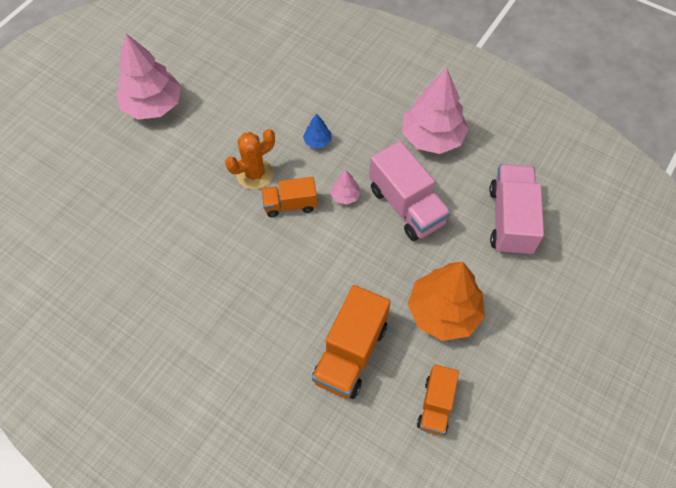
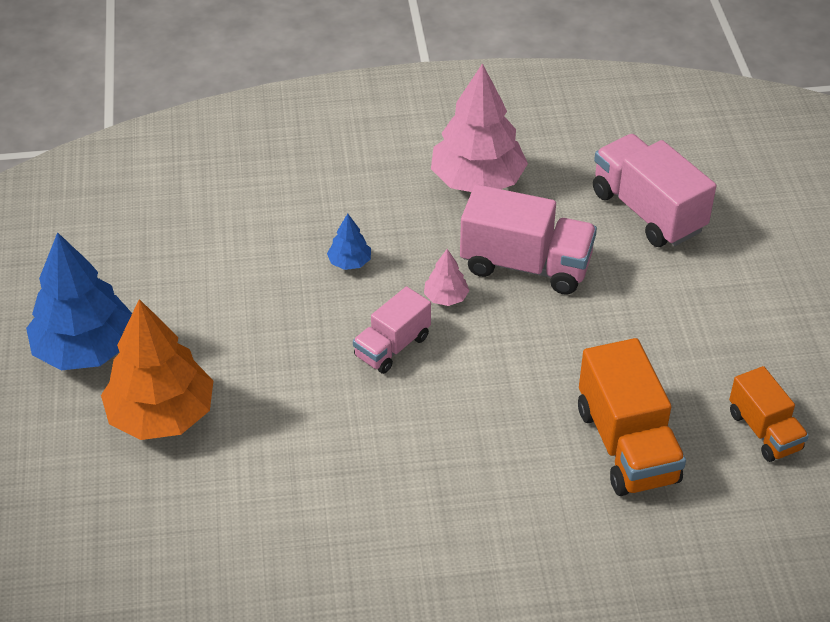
camera: 40 degrees left, 15 degrees down
pink tree [116,34,181,120] -> blue tree [26,232,132,370]
orange cactus [225,129,275,189] -> none
orange truck [261,177,317,217] -> pink truck [353,287,431,374]
orange tree [408,262,485,341] -> orange tree moved to [101,299,213,440]

